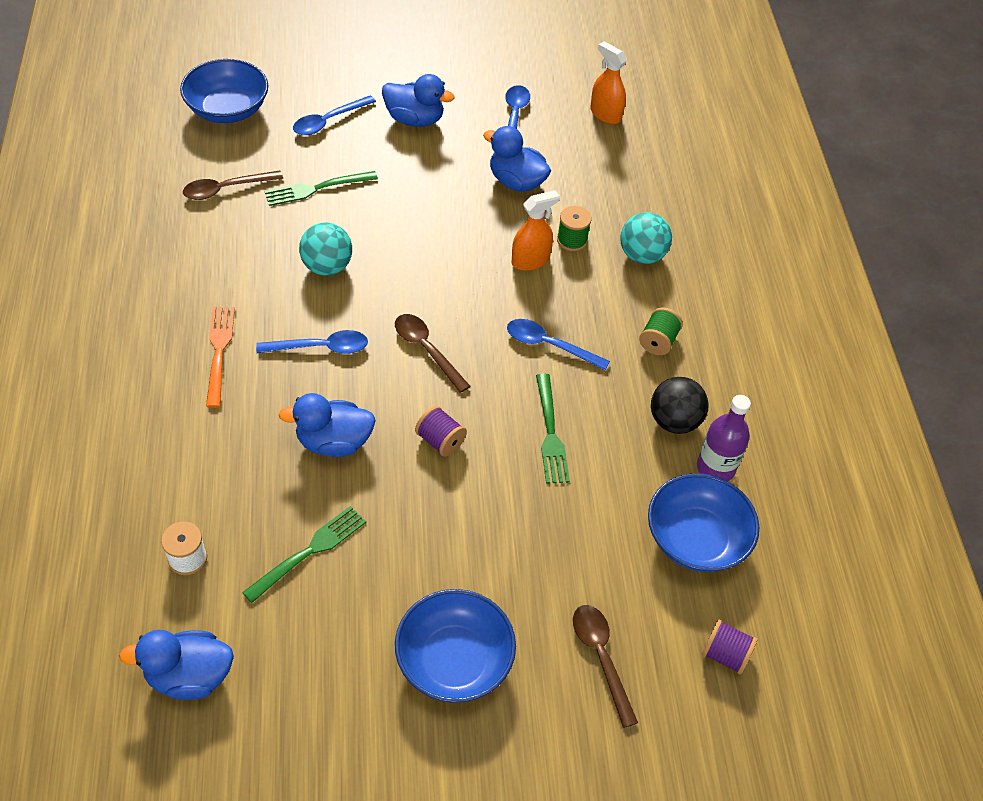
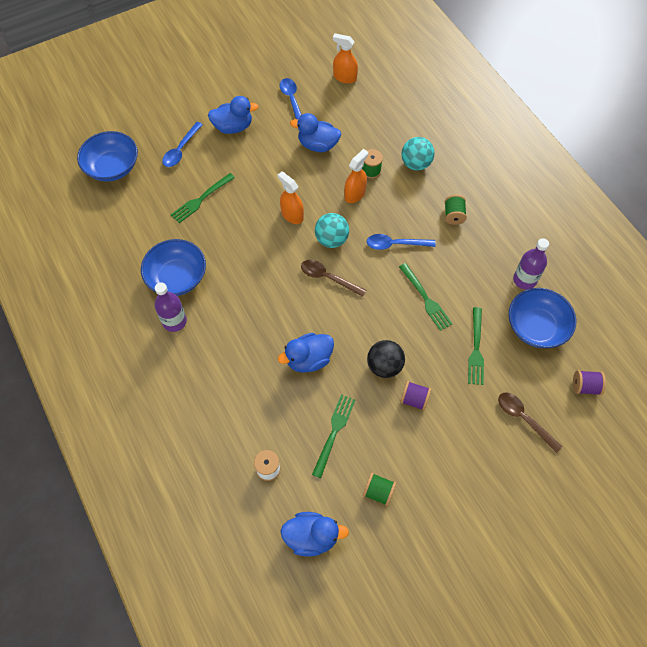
camera: 20 degrees left, 10 degrees up
blue duck [119,630,234,700] -> blue duck turned 150 degrees counterclockwise [280,512,349,557]
brown spoon [183,171,283,200] -> none
orange fork [206,307,235,408] -> none
blue spoon [256,330,368,354] -> none
turquoise ball [299,223,352,276] -> turquoise ball moved to [315,213,349,248]
blue bowl [395,589,516,703] -> blue bowl moved to [141,239,206,296]
purple spool [415,406,467,457] -> purple spool moved to [400,381,431,411]
black ball [651,377,709,434] -> black ball moved to [367,340,405,378]
none -> purple bottle [154,282,187,332]
none -> orange spray bottle [277,172,304,224]
none -> green spool [363,473,396,506]
none -> green fork [468,307,484,385]

